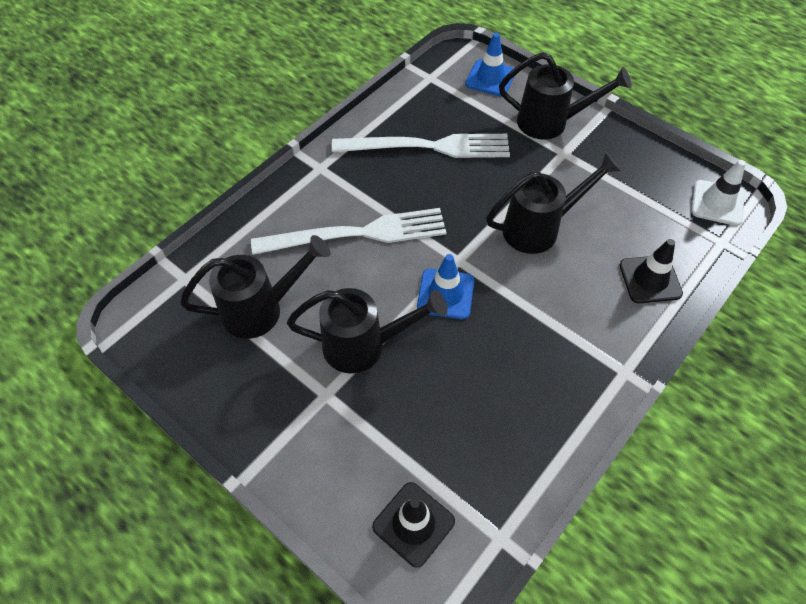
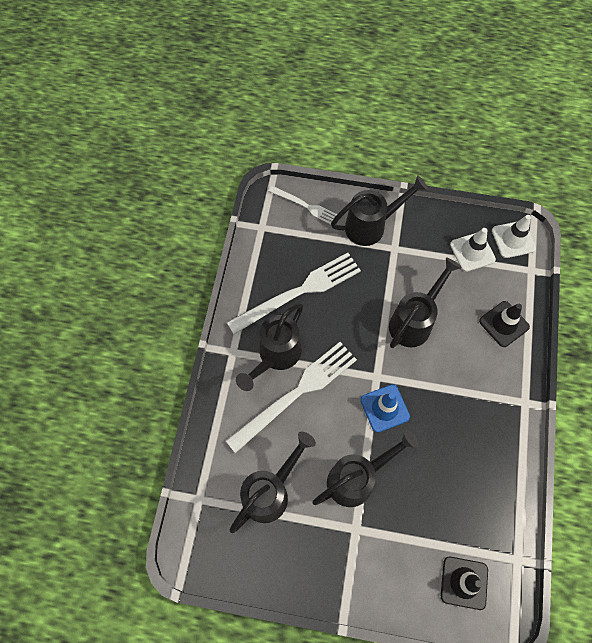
camera: 30 degrees left, 10 degrees up
blue traffic cone [465,33,514,96] -> white fork [268,185,337,224]
none -> black watering can [236,303,303,391]
none -> white traffic cone [450,228,496,272]

